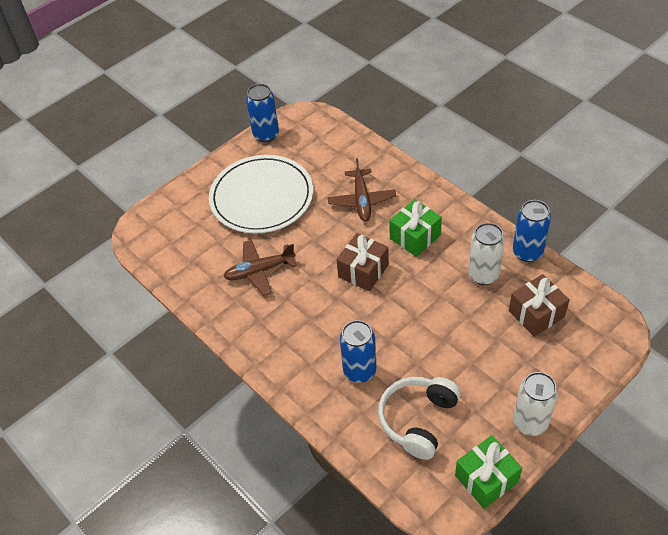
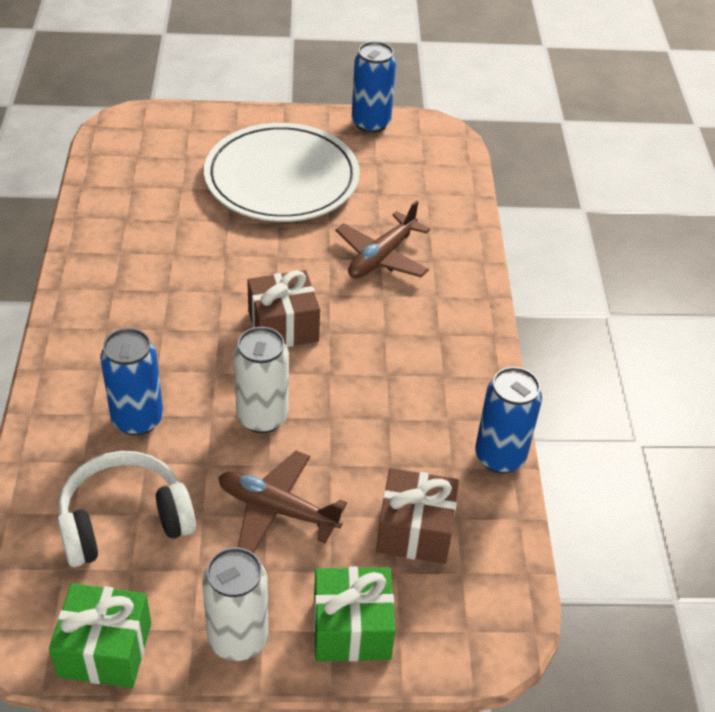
camera: 35 degrees right, 5 degrees down
brown plane [223,240,297,296] -> brown plane moved to [218,451,347,553]
green gift [389,199,442,257] -> green gift moved to [314,566,395,661]
white can [468,223,505,285] -> white can moved to [234,327,289,433]

